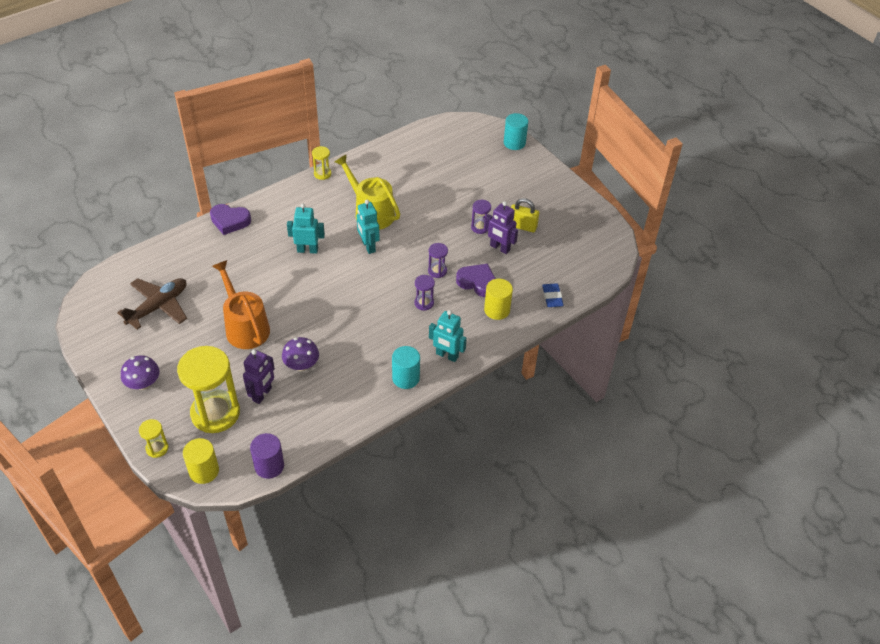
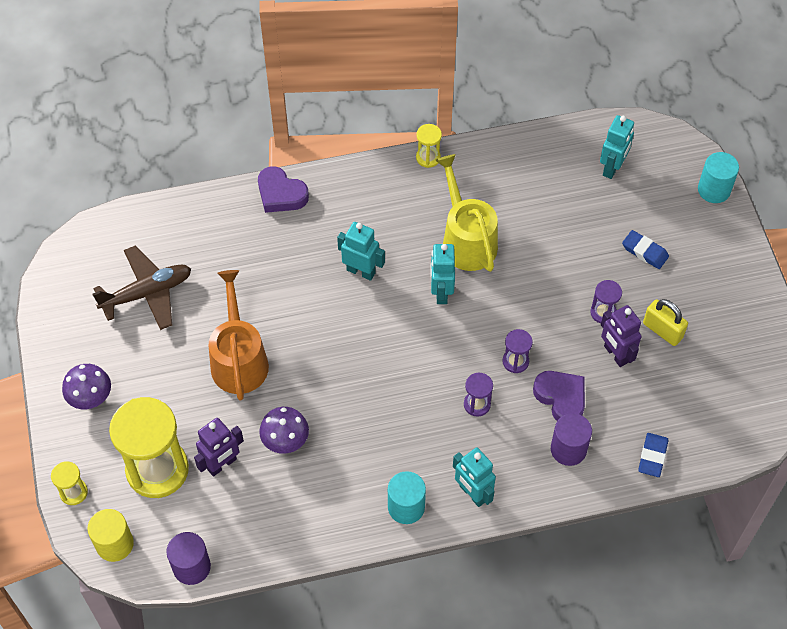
camera: 25 degrees right, 10 degrees up
yellow cylinder [484,279,513,320] -> purple cylinder [551,413,592,466]
none -> turquoise robot [600,115,634,179]
none -> blue eraser [622,230,669,269]

